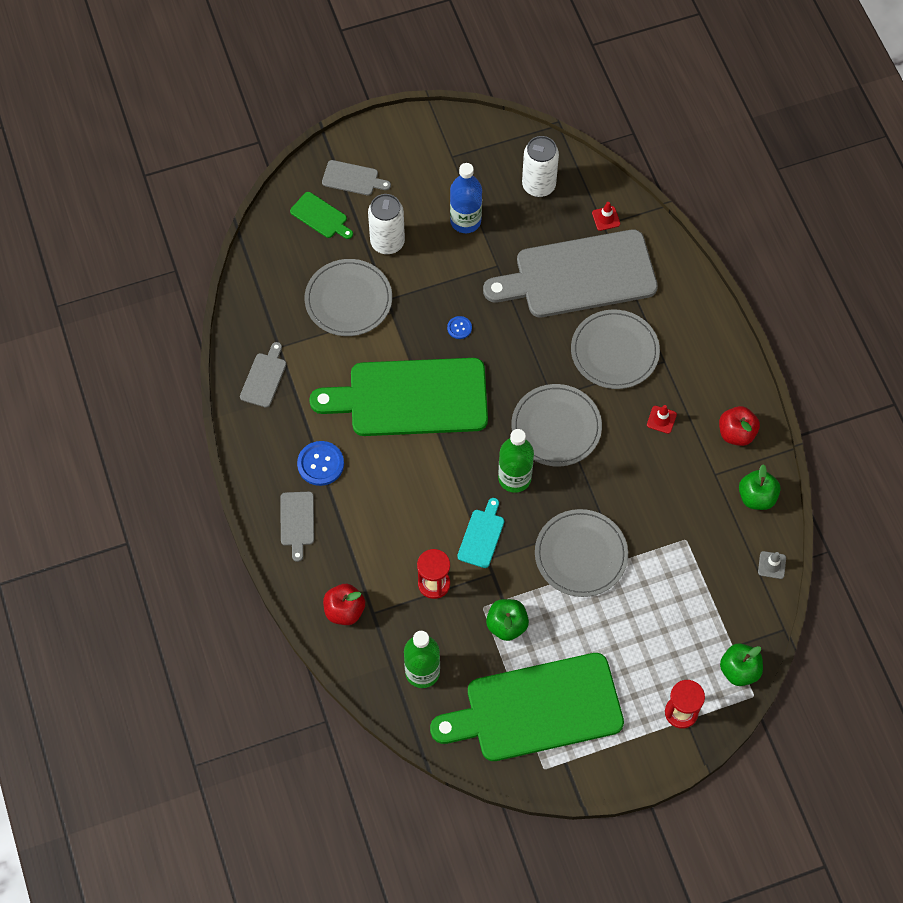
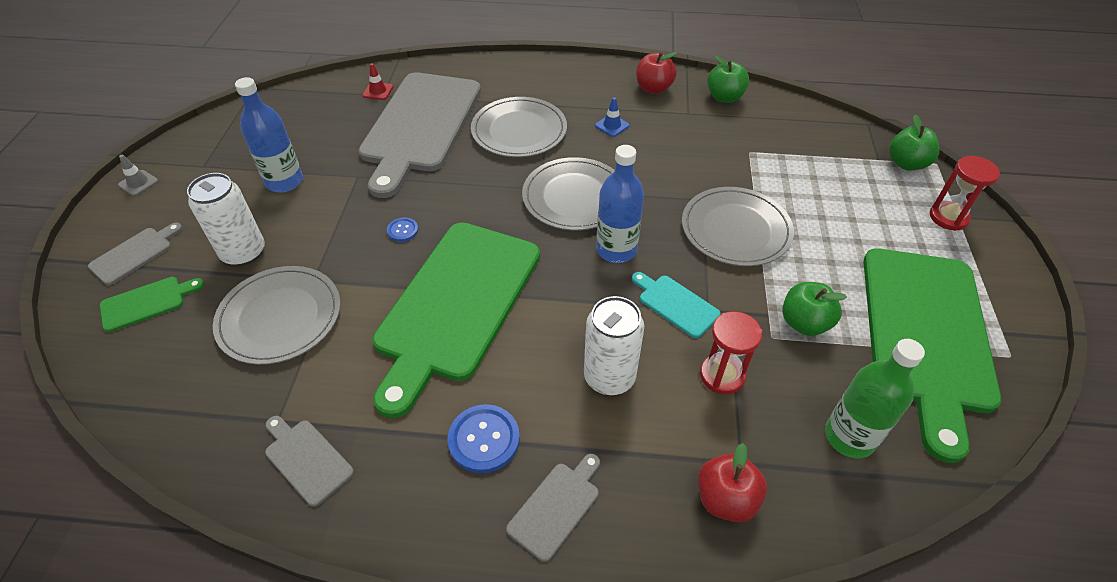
camera: 65 degrees left, 15 degrees down
grey cutting board [280,492,314,562] -> grey cutting board turned 75 degrees counterclockwise [506,454,600,562]
green bottle [498,429,534,493] -> blue bottle [596,145,644,263]
white can [522,136,559,197] -> white can moved to [584,296,644,395]
red traffic cone [647,405,677,434] -> blue traffic cone [595,97,630,137]
grey traffic cone [758,551,786,579] -> grey traffic cone moved to [118,155,158,196]

